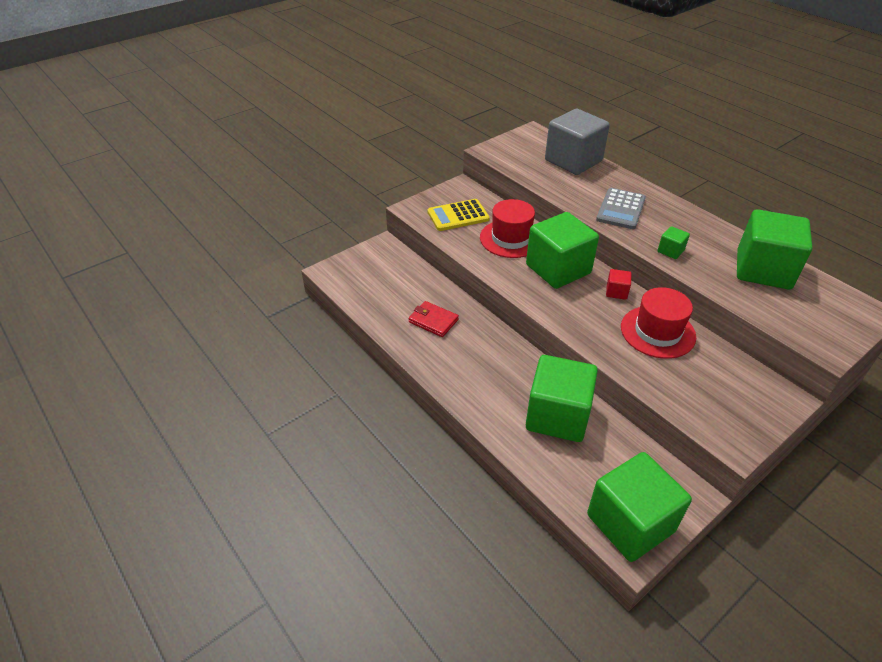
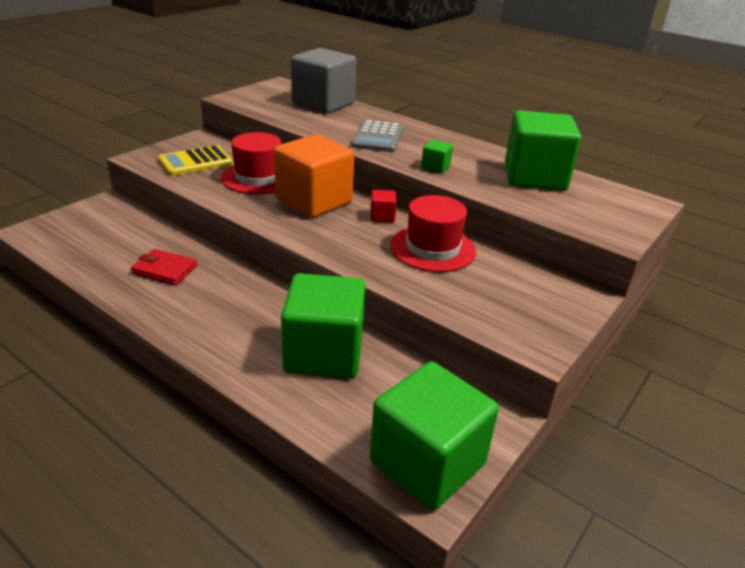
camera: 15 degrees left, 10 degrees down
green cube [526,212,599,289] -> orange cube [274,134,354,218]

